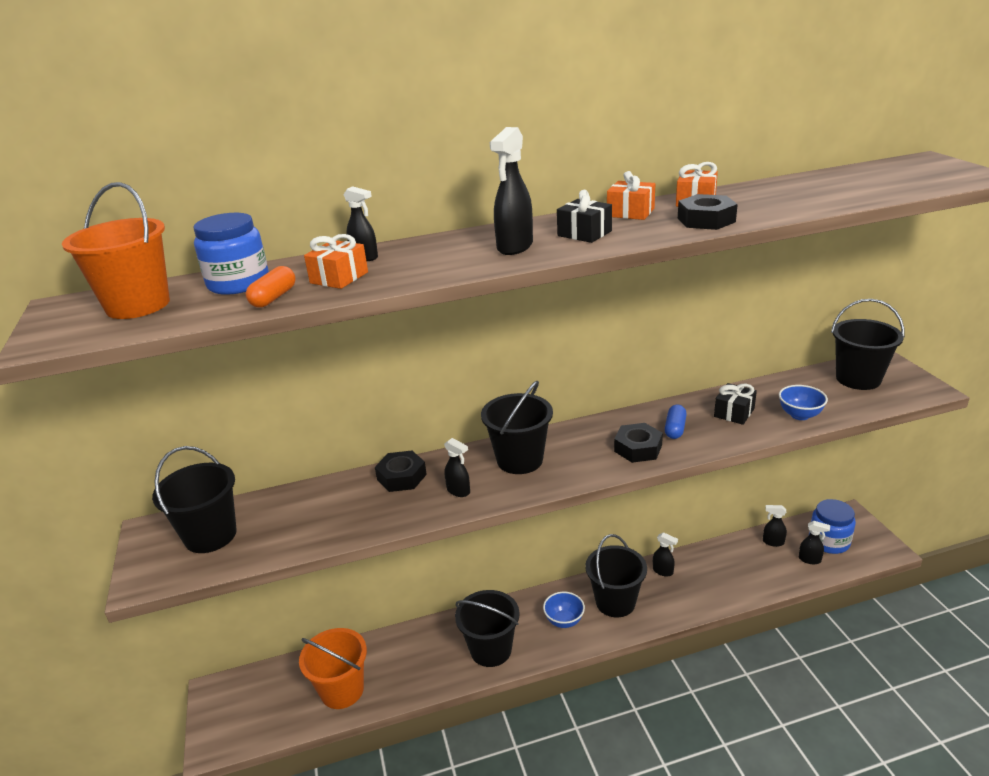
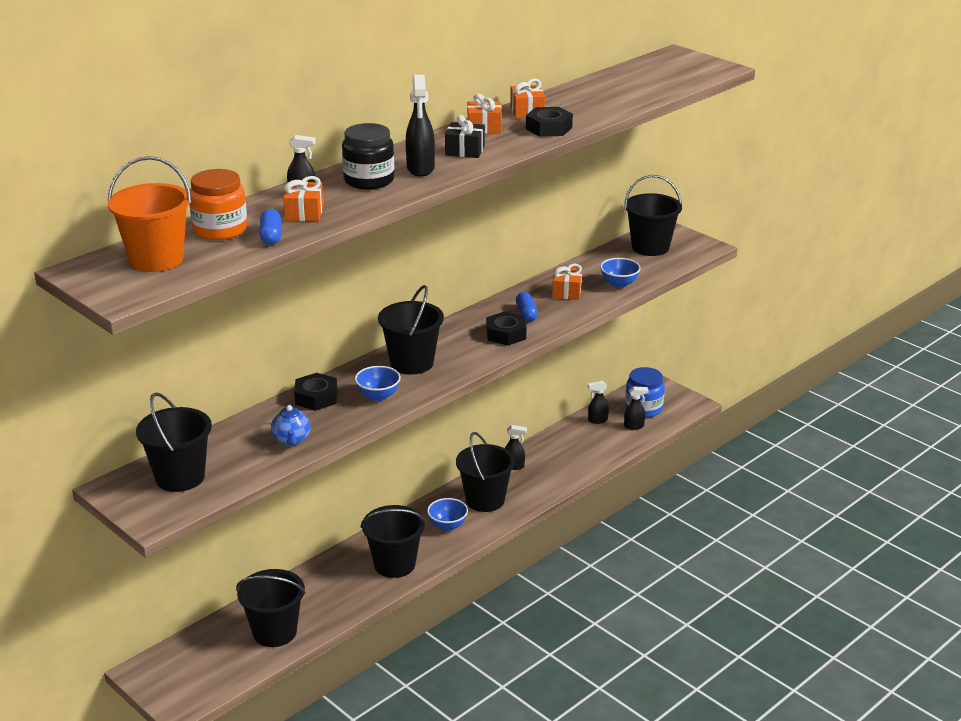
camera: 30 degrees left, 0 degrees up
blue jar [194,213,269,295] -> orange jar [189,169,247,240]
orange capsule [246,266,296,308] -> blue capsule [260,209,281,245]
orange bucket [299,628,367,709] -> black bucket [236,569,306,647]
black spray bottle [444,438,470,497] -> blue bowl [355,366,401,401]
black gift [714,383,757,425] -> orange gift [552,264,582,300]
none -> blue teapot [271,404,311,446]
none -> black jar [342,123,394,190]

